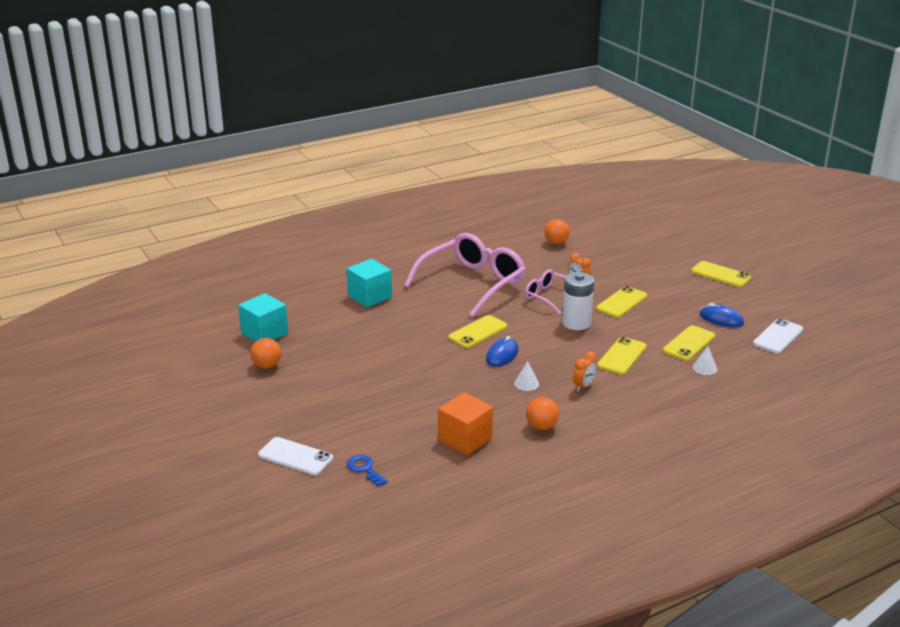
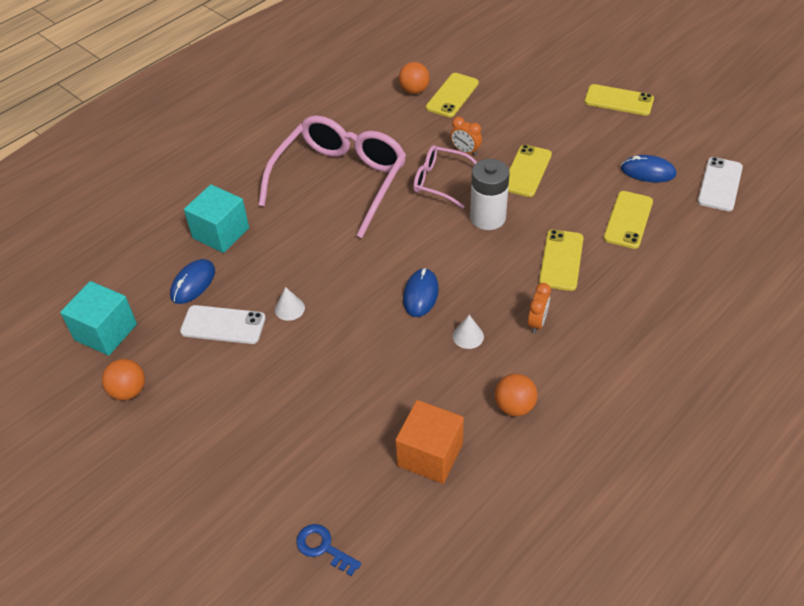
camera: 15 degrees left, 20 degrees up
white phone [258,437,333,475] -> white phone moved to [180,305,266,344]
yellow phone [448,315,507,348] -> yellow phone moved to [426,73,479,117]
white cone [693,346,717,375] -> white cone moved to [275,287,305,321]
none -> blue mouse [170,259,215,304]

